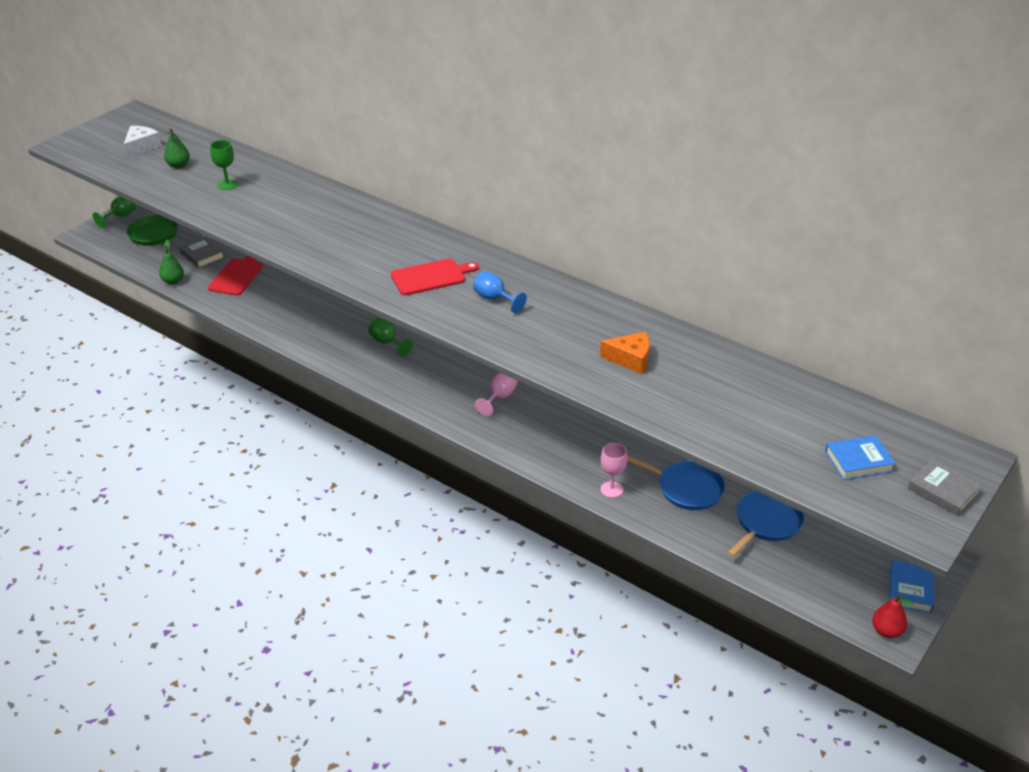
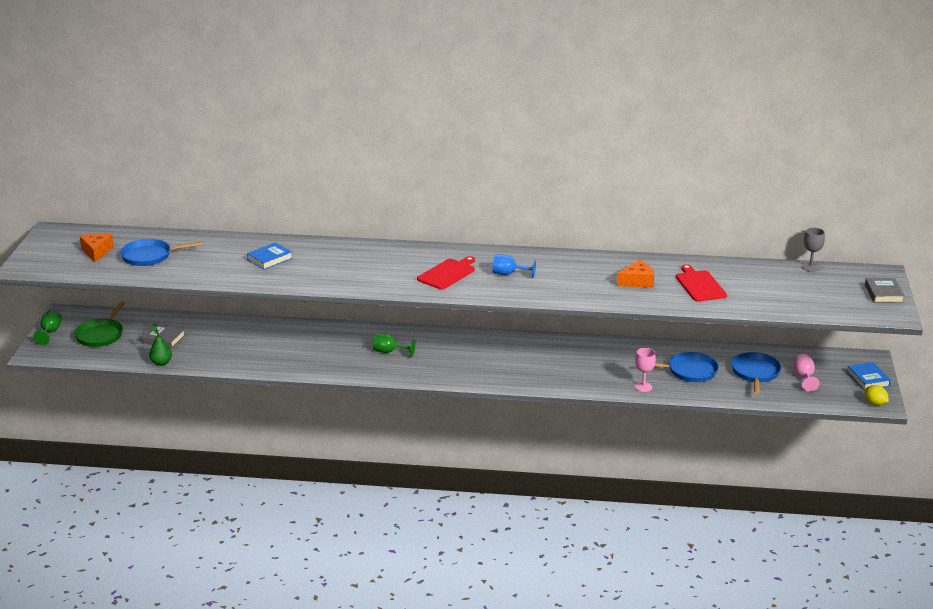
camera: 30 degrees left, 10 degrees down
white cheese [124,126,161,158] -> orange cheese [80,233,114,262]
green pear [164,128,190,168] -> blue pan [120,239,202,266]
red cutting board [208,256,263,296] -> red cutting board moved to [676,264,727,302]
green goblet [210,140,237,190] -> none
pink goblet [475,372,517,416] -> pink goblet moved to [793,354,820,392]
blue book [825,435,896,480] -> blue book moved to [247,242,293,270]
red pear [872,594,913,638] -> yellow lemon [864,385,889,406]
grey book [908,459,983,516] -> grey book turned 75 degrees clockwise [865,278,905,303]
none -> grey goblet [802,228,825,272]

